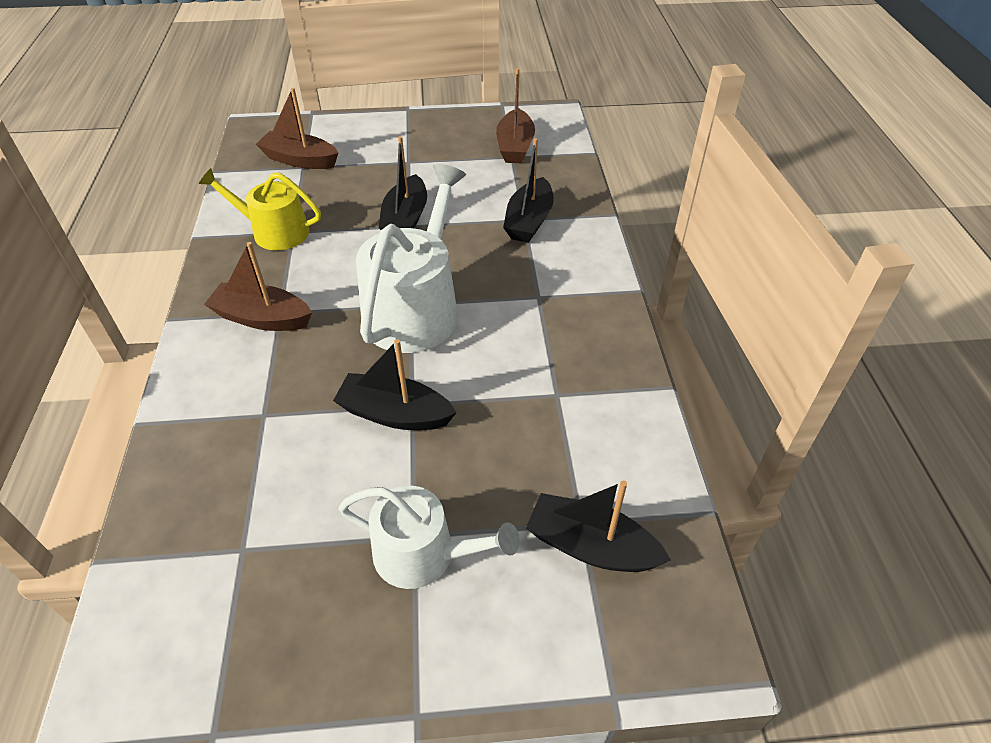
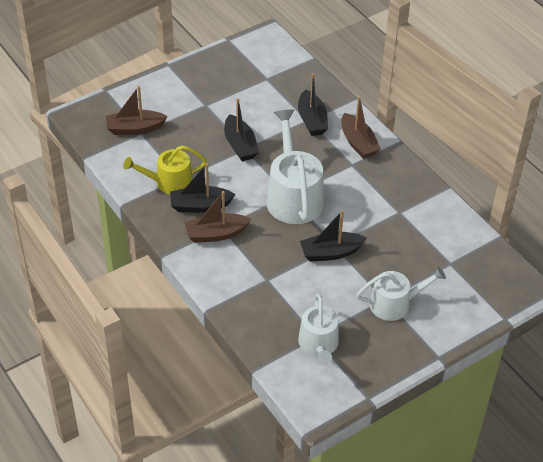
camera: 30 degrees left, 0 degrees up
brown boat [496,68,535,163] -> brown boat moved to [341,96,381,159]
black boat [526,480,671,572] -> black boat moved to [170,163,236,213]
none -> white watering can [298,294,339,365]

